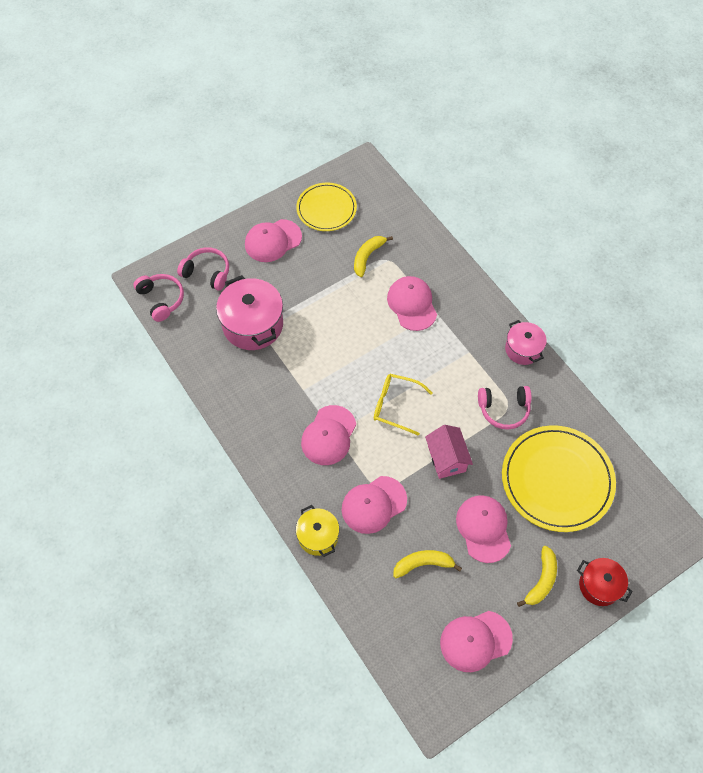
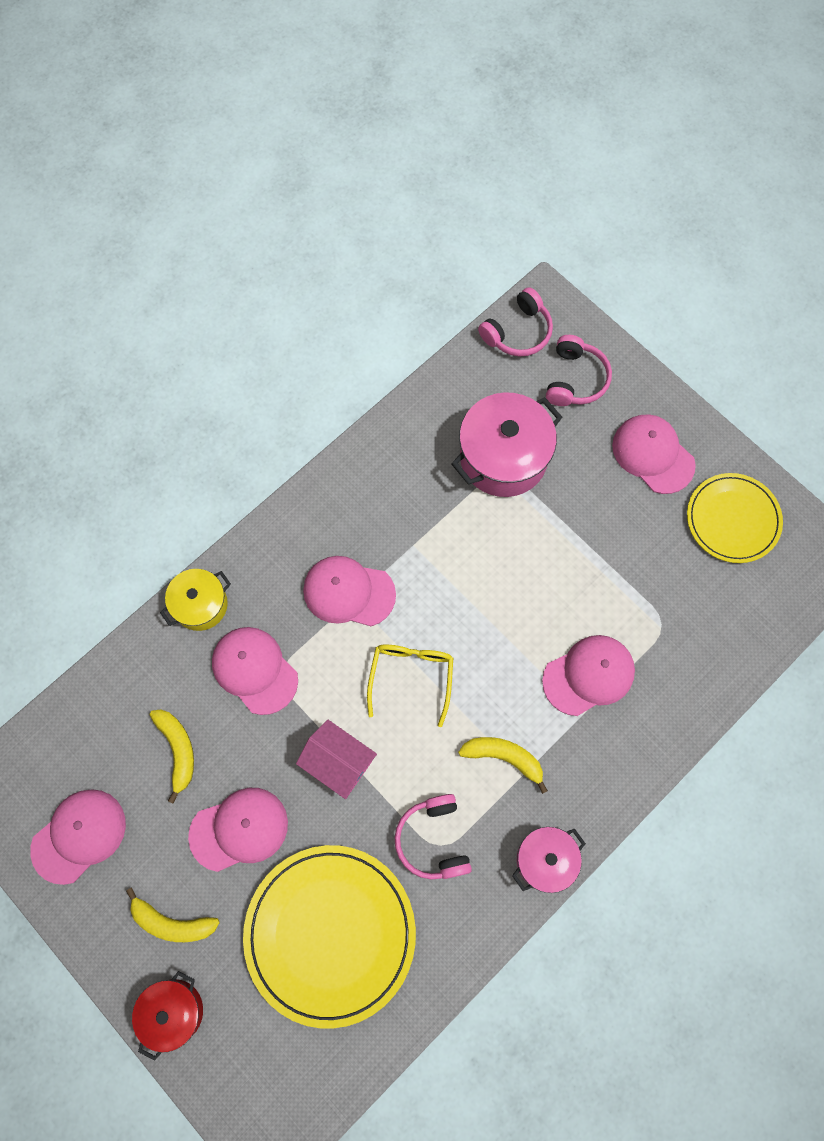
camera: 80 degrees right, 10 degrees up
yellow banana [354,236,393,277] -> yellow banana moved to [458,737,548,794]
pink house [425,425,473,479] -> pink house turned 60 degrees clockwise [296,719,377,799]
pink cap [440,611,513,672] -> pink cap turned 75 degrees clockwise [30,789,126,885]

